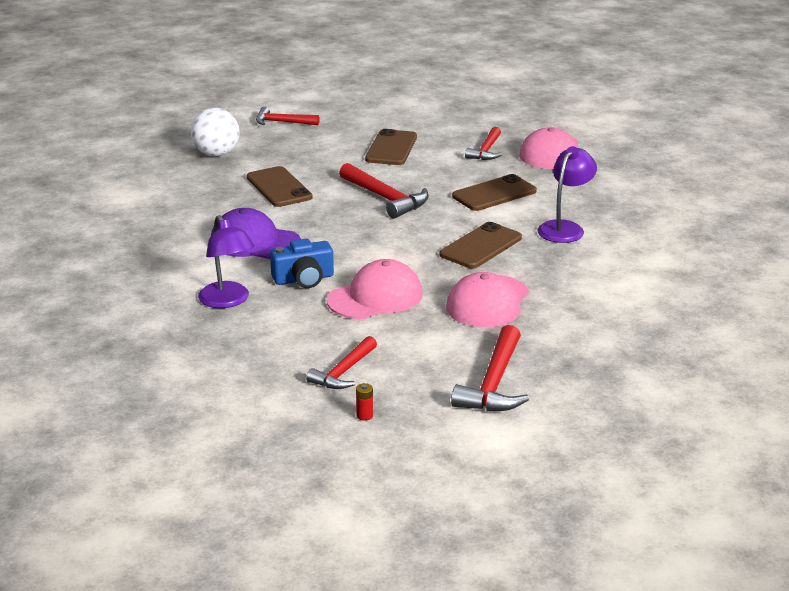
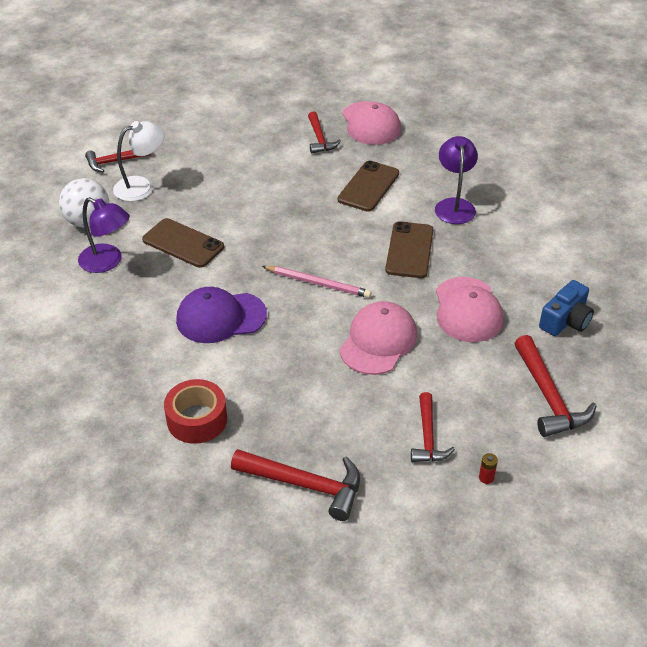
camera: 30 degrees left, 15 degrees up
purple lamp [198,215,255,308] -> purple lamp moved to [78,197,130,273]
blue camera [270,238,334,288] -> blue camera moved to [539,280,594,336]
red hammer [339,163,429,219] -> red hammer moved to [231,449,360,521]
brown phone [365,129,417,165] -> none
none -> white lamp [113,121,165,201]
none -> red tape [164,379,227,444]
none -> pink pencil [262,266,372,298]

